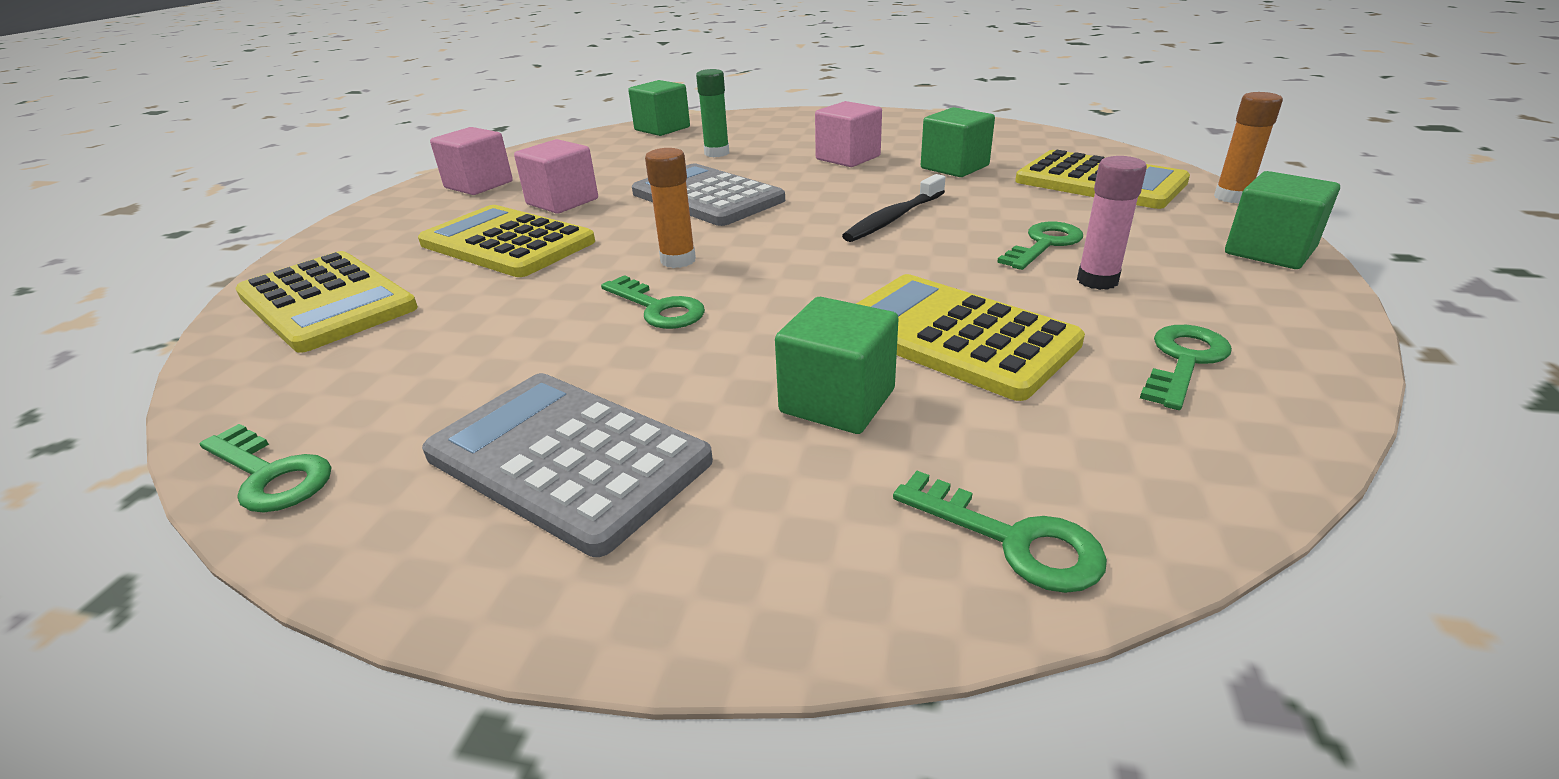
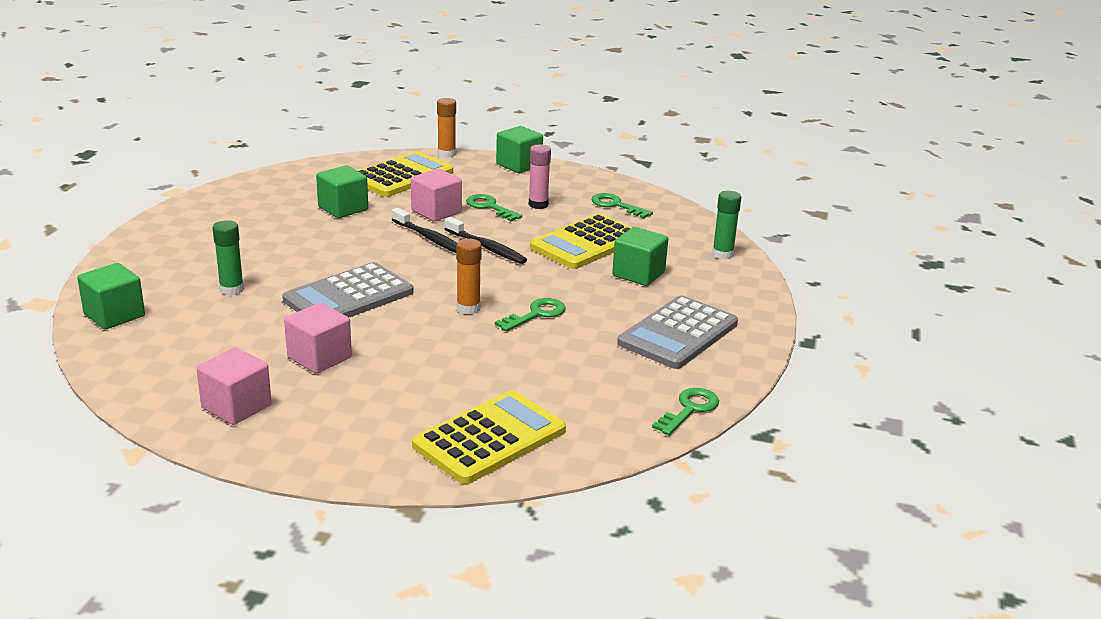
camera: 90 degrees left, 5 degrees down
yellow calculator [418,205,595,277] -> none
pink cube [815,101,882,167] -> pink cube moved to [411,169,462,222]
green key [893,471,1107,593] -> green glue stick [712,191,741,259]
none -> black toothbrush [445,217,527,264]

